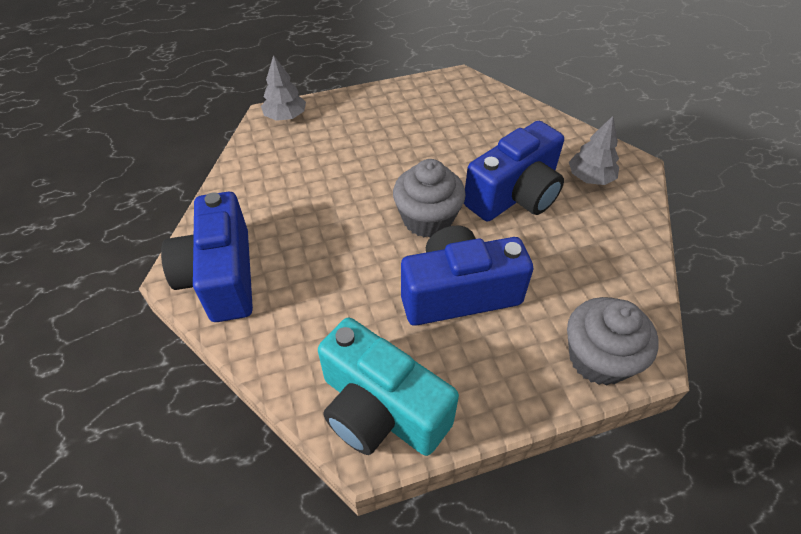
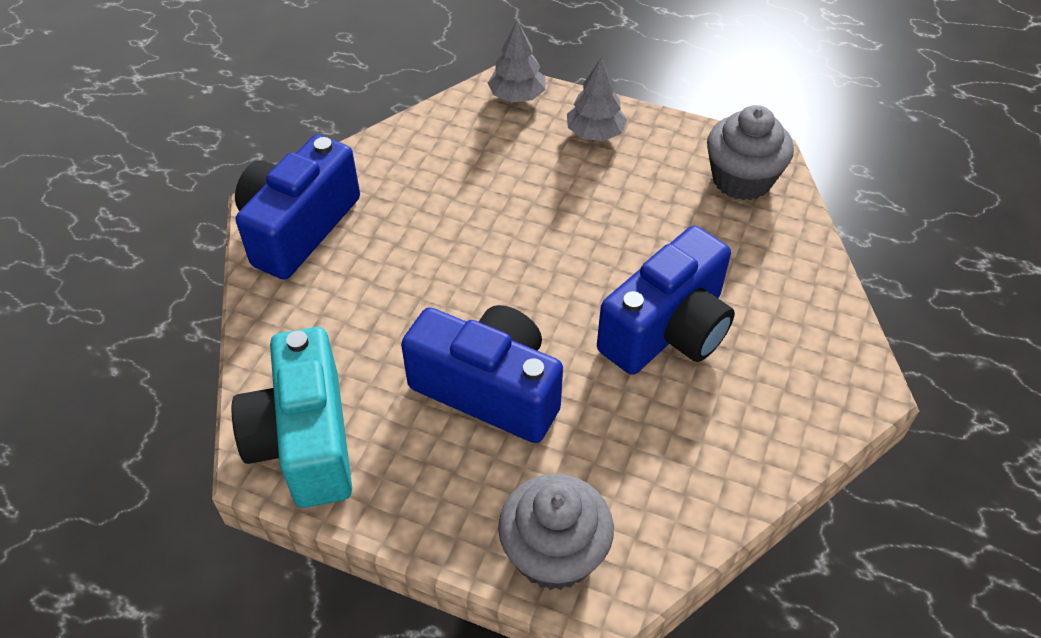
camera: 40 degrees right, 0 degrees up
grey cupcake [393,159,466,237] -> grey cupcake moved to [707,105,794,200]
blue camera [464,121,564,221] -> blue camera turned 45 degrees counterclockwise [597,226,735,375]
grey tree [569,116,619,185] -> grey tree moved to [567,57,627,141]

